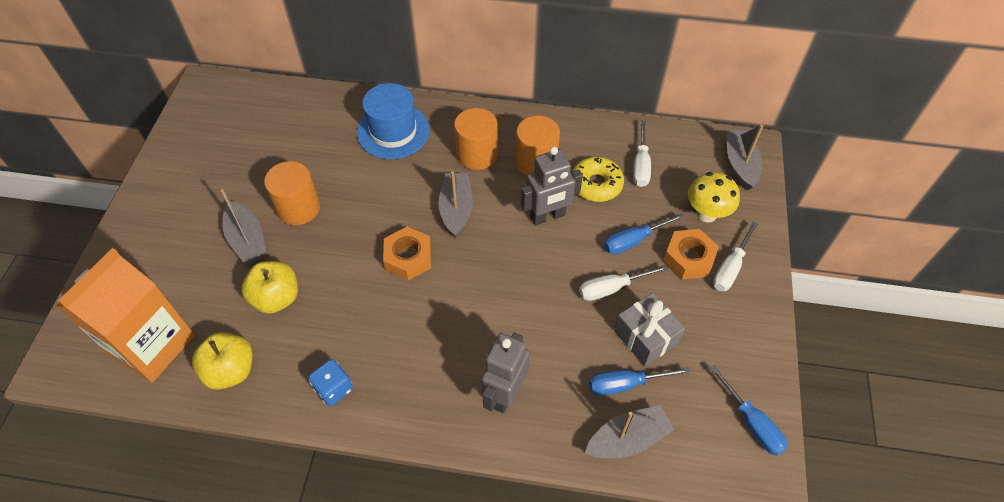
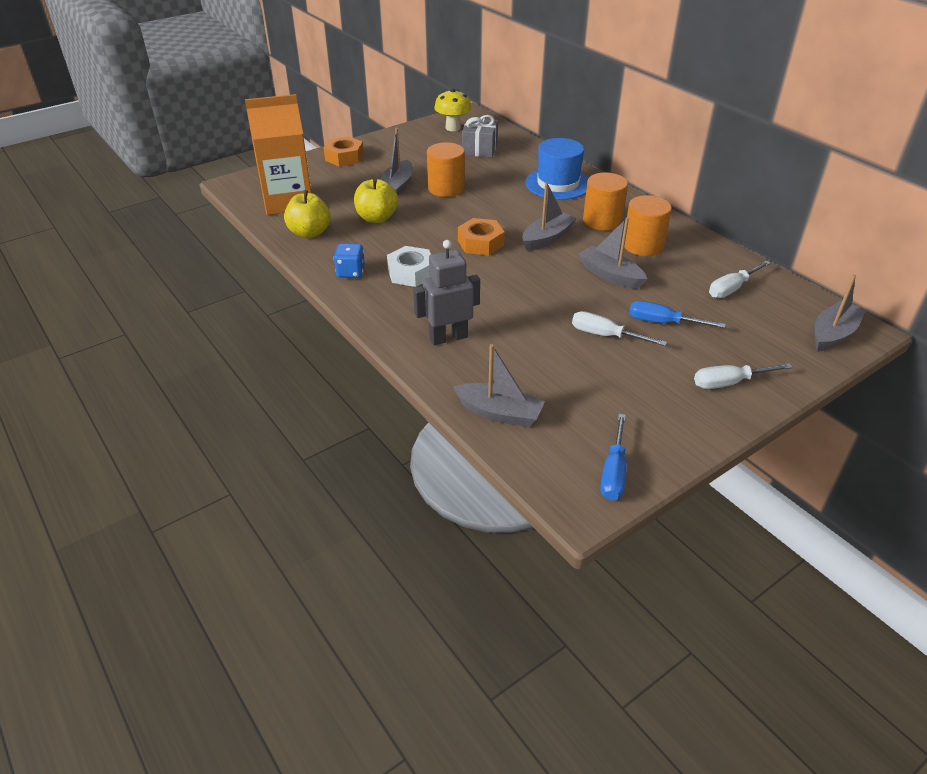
camera: 45 degrees right, 15 degrees down
grey robot [521,147,583,226] -> grey boat [578,217,647,289]
yellow donut [572,157,624,202] -> none
blue screwdriver [589,367,690,396] -> none
grey gift [614,293,685,367] -> grey gift moved to [462,115,498,158]
orange nut [663,229,719,279] -> orange nut moved to [324,136,364,166]
yellow mushroom [688,172,740,223] -> yellow mushroom moved to [434,89,471,131]
none -> white nut [387,246,431,287]

